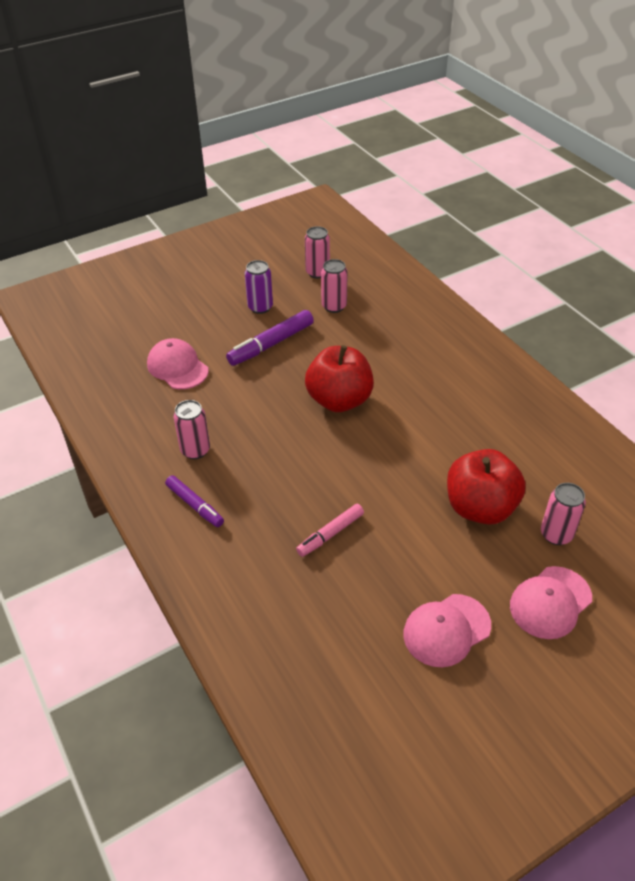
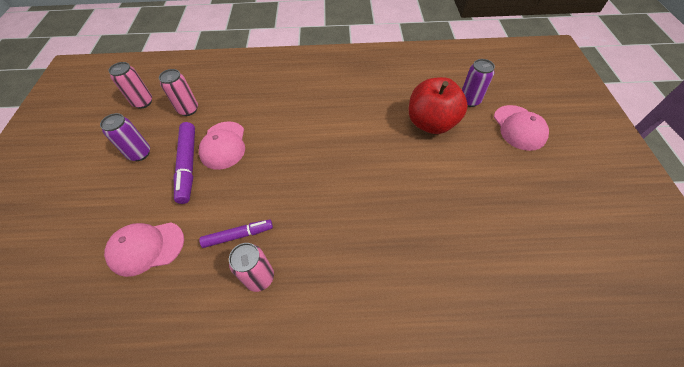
camera: 60 degrees left, 10 degrees up
purple marker [165,475,224,527] -> purple marker moved to [199,219,273,248]
pink marker [296,504,364,557] -> none
red apple [305,345,374,412] -> none
pink cap [403,594,491,667] -> pink cap moved to [199,121,245,170]
pink can [541,483,586,545] -> purple can [462,59,495,107]

